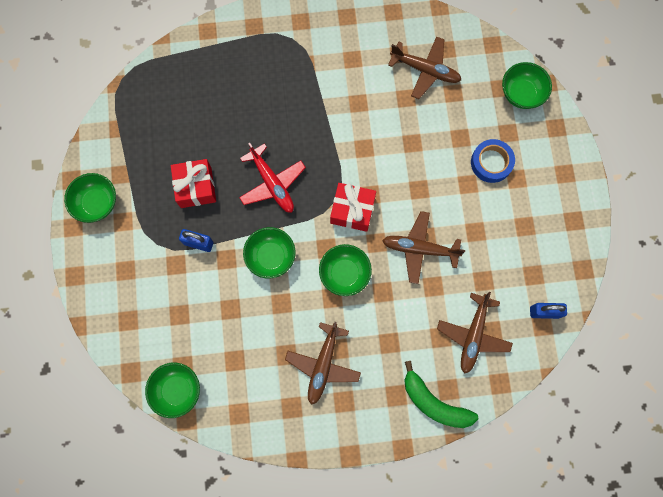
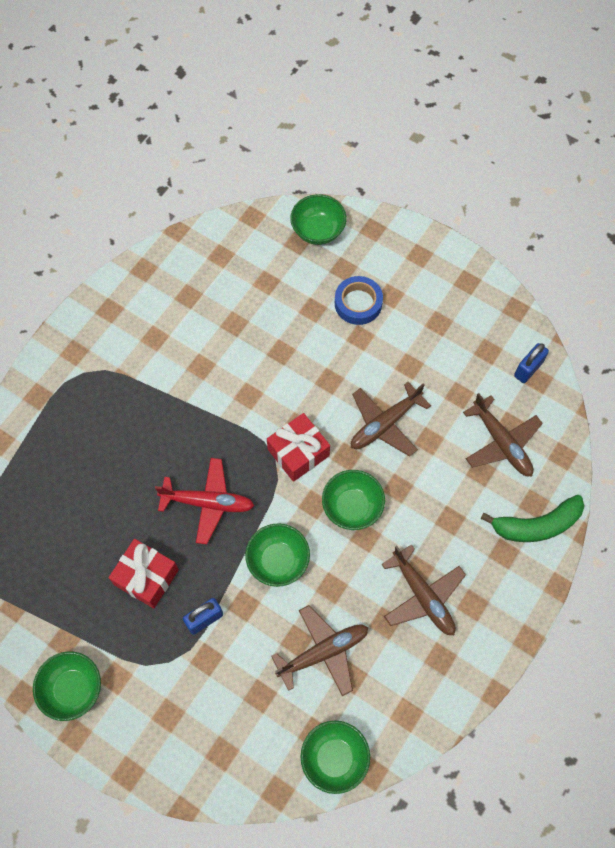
camera: 50 degrees left, 10 degrees down
brown plane [388,36,461,99] -> brown plane moved to [271,605,368,696]

